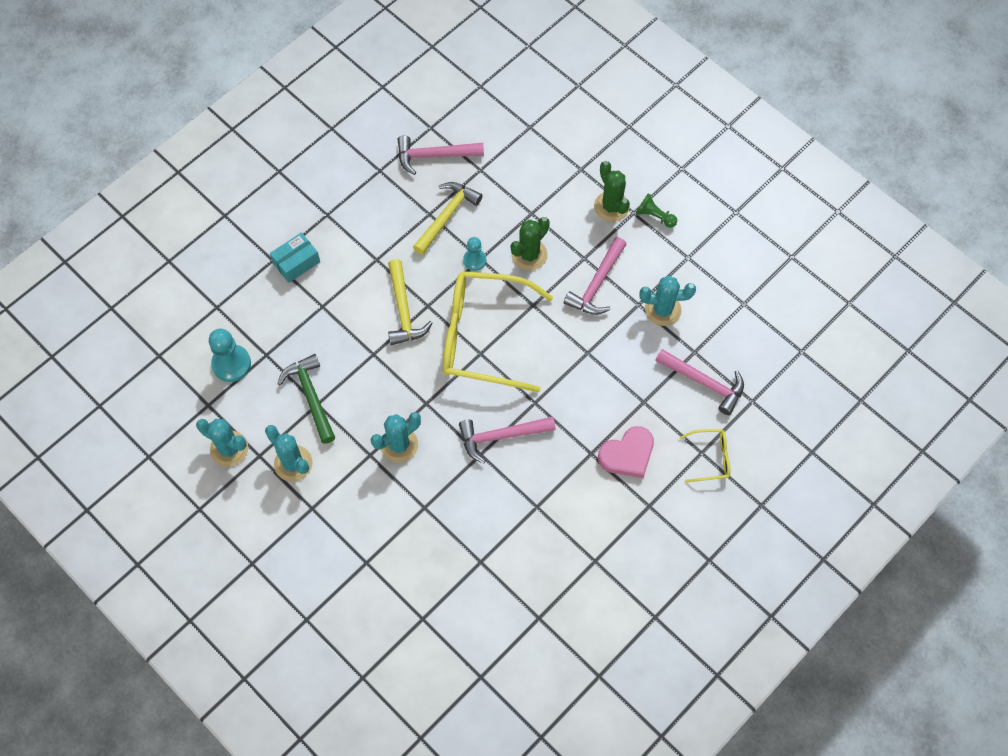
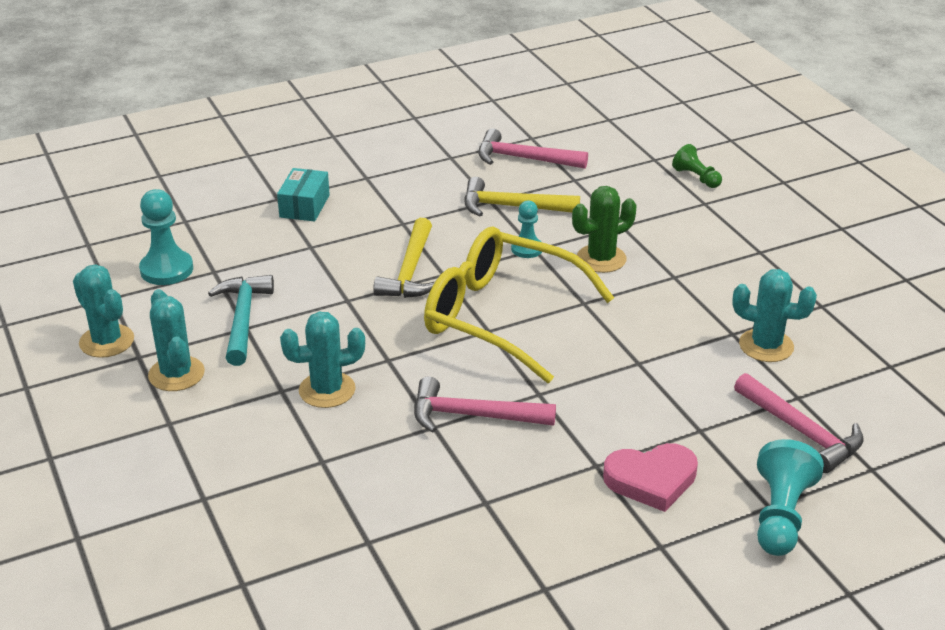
camera: 20 degrees right, 30 degrees down
turquoise box [270,232,320,283] -> turquoise box turned 60 degrees counterclockwise [277,168,330,222]
green hammer [277,354,335,444] -> turquoise hammer [208,275,274,366]
yellow hammer [413,182,483,255] -> yellow hammer turned 135 degrees counterclockwise [464,177,580,216]
pink hammer [564,237,627,315] -> none
green cactus [594,161,630,222] -> none
green pawn [636,193,677,228] -> green pawn moved to [672,144,722,188]
yellow glasses [679,429,730,482] -> turquoise pawn [757,439,824,556]

